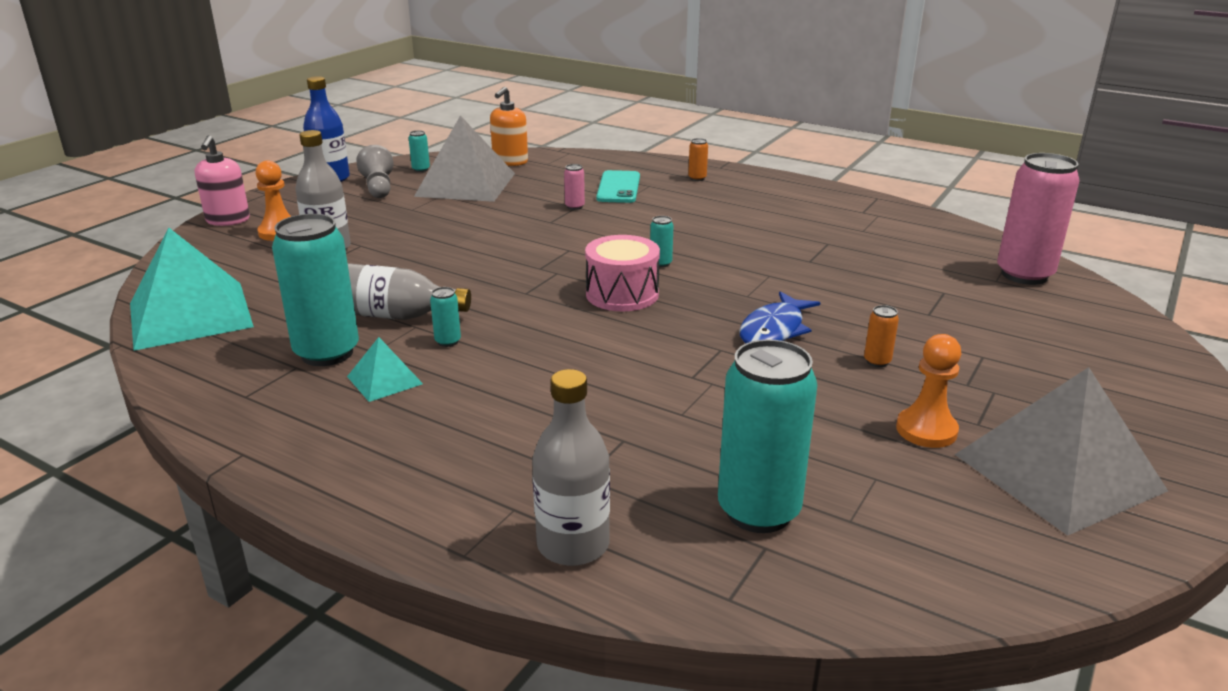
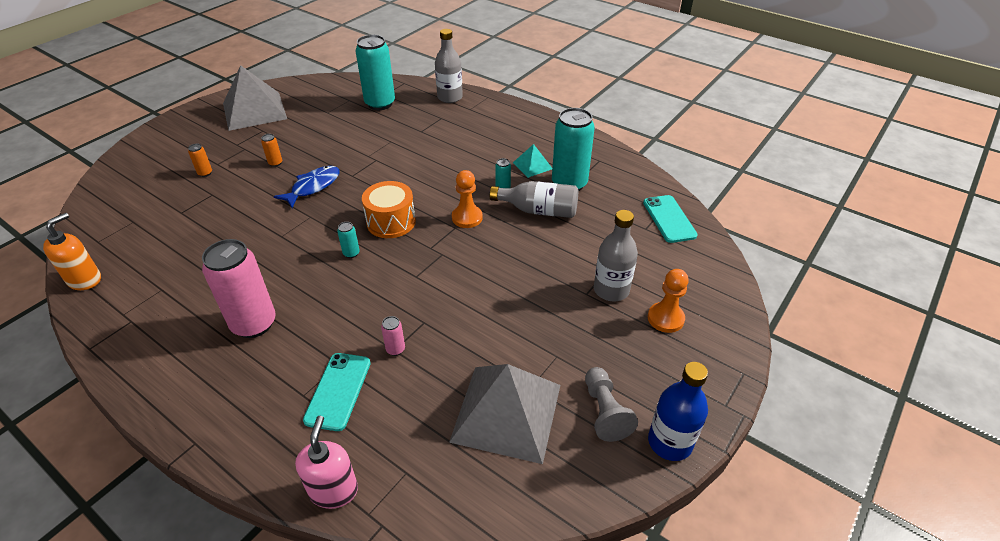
camera: 175 degrees left, 15 degrees up
turquoise pyramid [130,228,254,351] -> turquoise phone [643,195,698,243]
pink soap dispenser [195,135,250,226] -> pink soap dispenser moved to [295,416,358,509]
turquoise can [409,130,430,172] -> none
orange soap dispenser [490,87,528,166] -> orange soap dispenser moved to [43,213,101,290]
pink drum [585,235,660,311] -> orange drum [362,181,416,238]
orange can [688,138,708,181] -> orange can moved to [188,144,212,177]
orange pawn [896,334,961,448] -> orange pawn moved to [452,170,483,228]
pink can [997,153,1080,285] -> pink can moved to [202,239,276,338]

